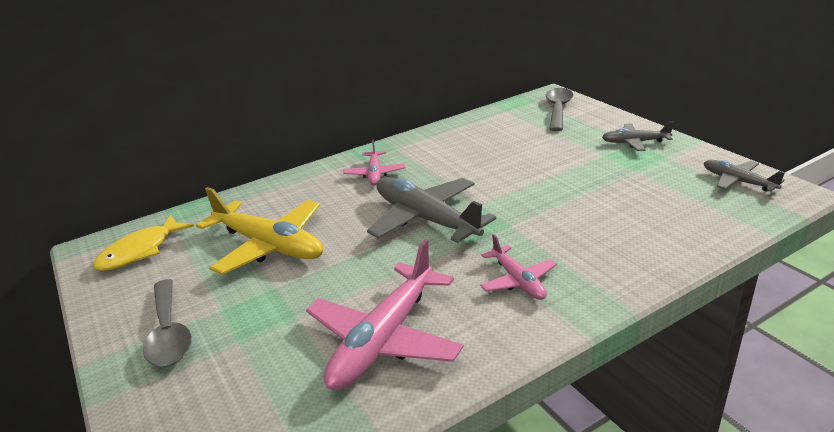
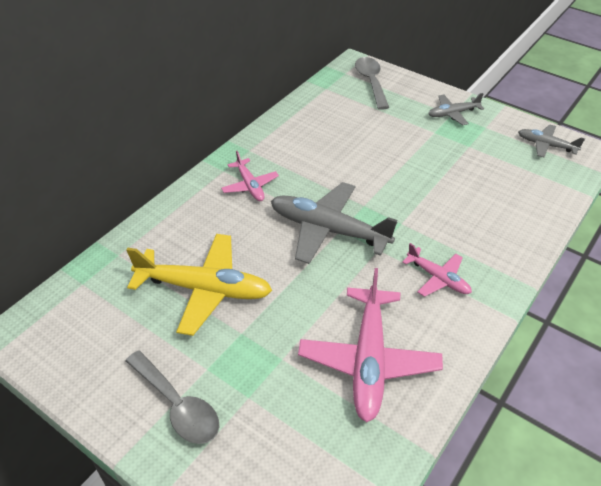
camera: 25 degrees left, 15 degrees up
yellow fish [93,215,194,271] -> none

